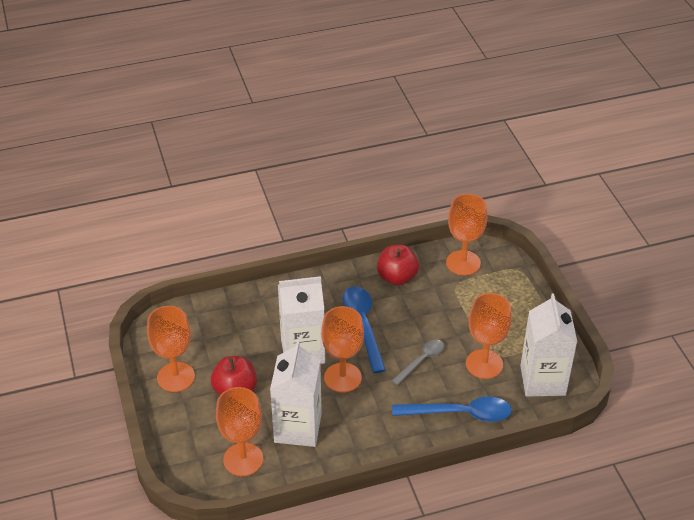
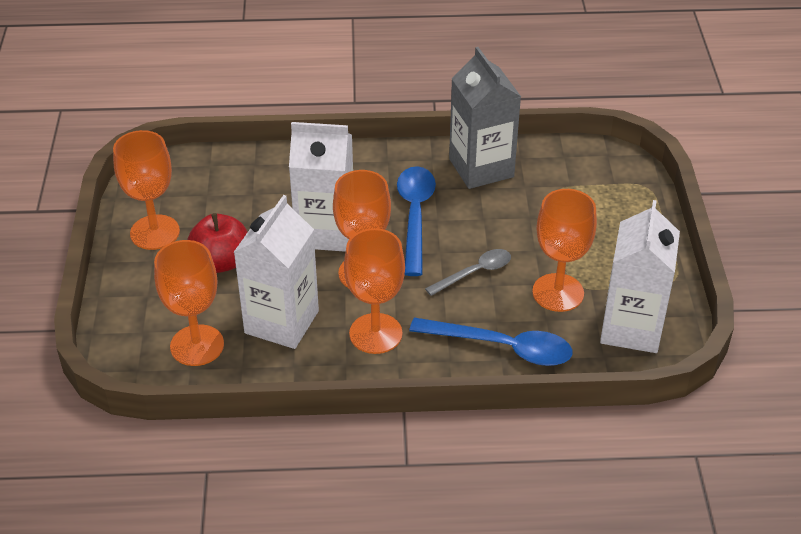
camera: 15 degrees right, 0 degrees up
red apple [377,245,419,285] -> grey carton [449,47,521,189]
orange goblet [446,194,487,275] -> orange goblet moved to [344,228,405,354]

